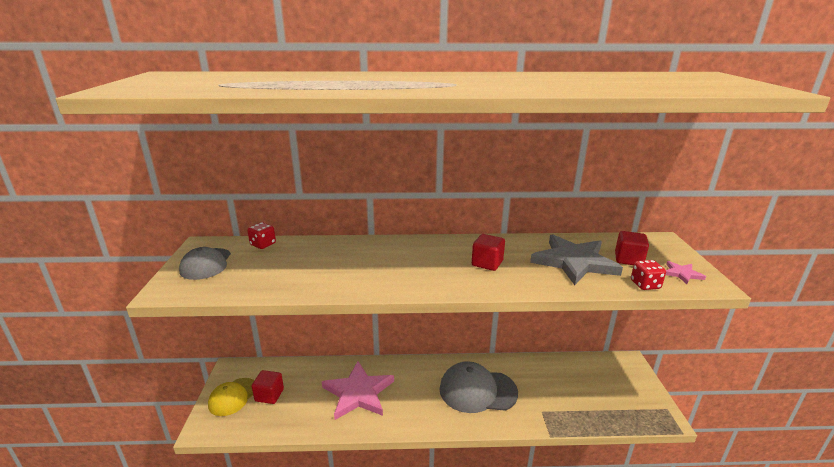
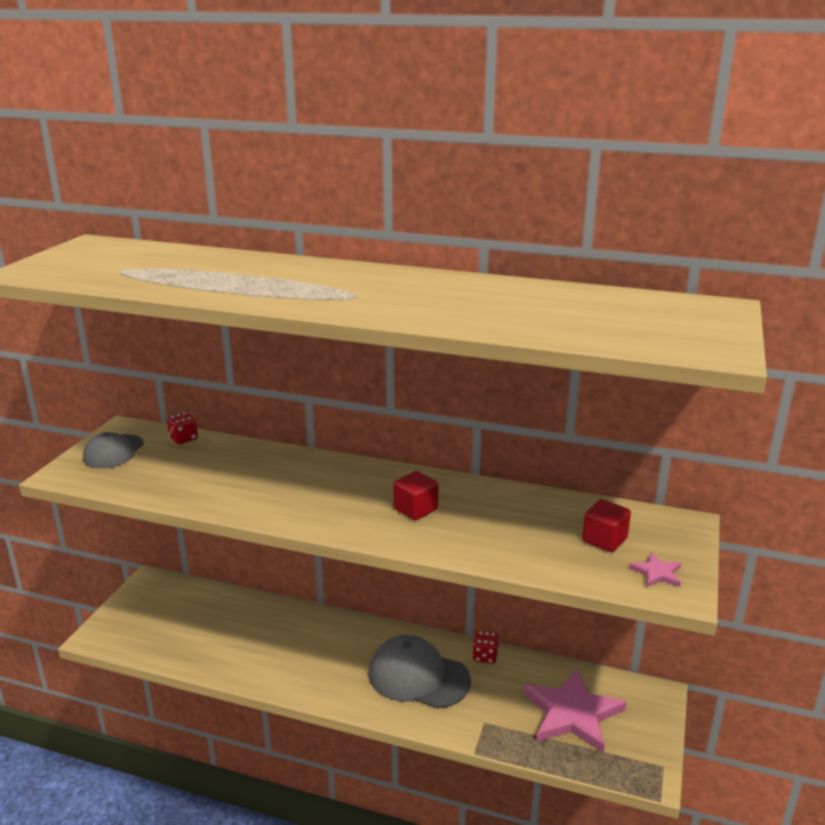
camera: 20 degrees right, 0 degrees up
yellow cap [208,378,254,416] -> none
red cube [252,370,284,404] -> none
pink star [322,361,394,420] -> pink star moved to [523,668,626,753]
grey star [530,234,623,285] -> none
red dice [631,260,666,290] -> red dice moved to [472,631,499,664]

